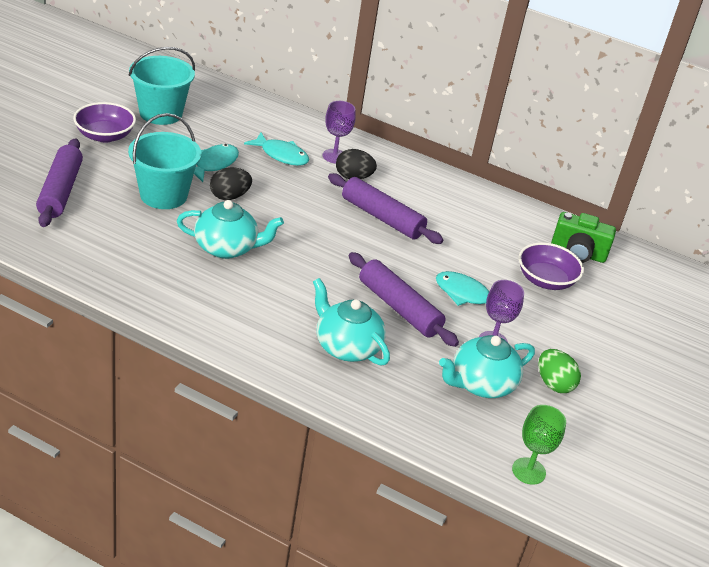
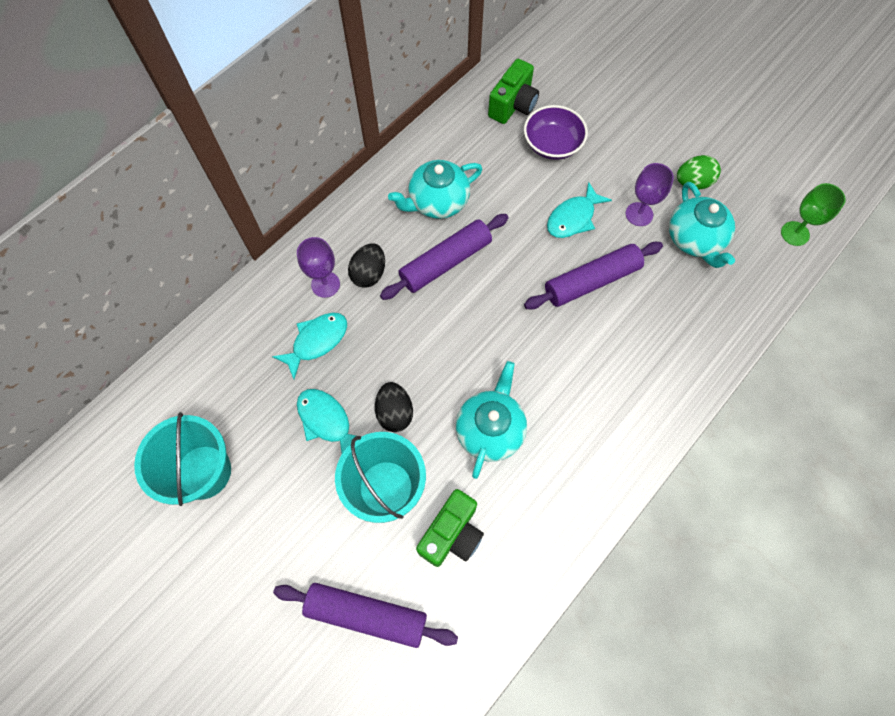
camera: 70 degrees left, 30 degrees up
purple bowl [73,102,136,143] -> none
turquoise teapot [313,278,390,366] -> turquoise teapot moved to [388,160,482,219]
none -> green camera [416,489,484,567]

